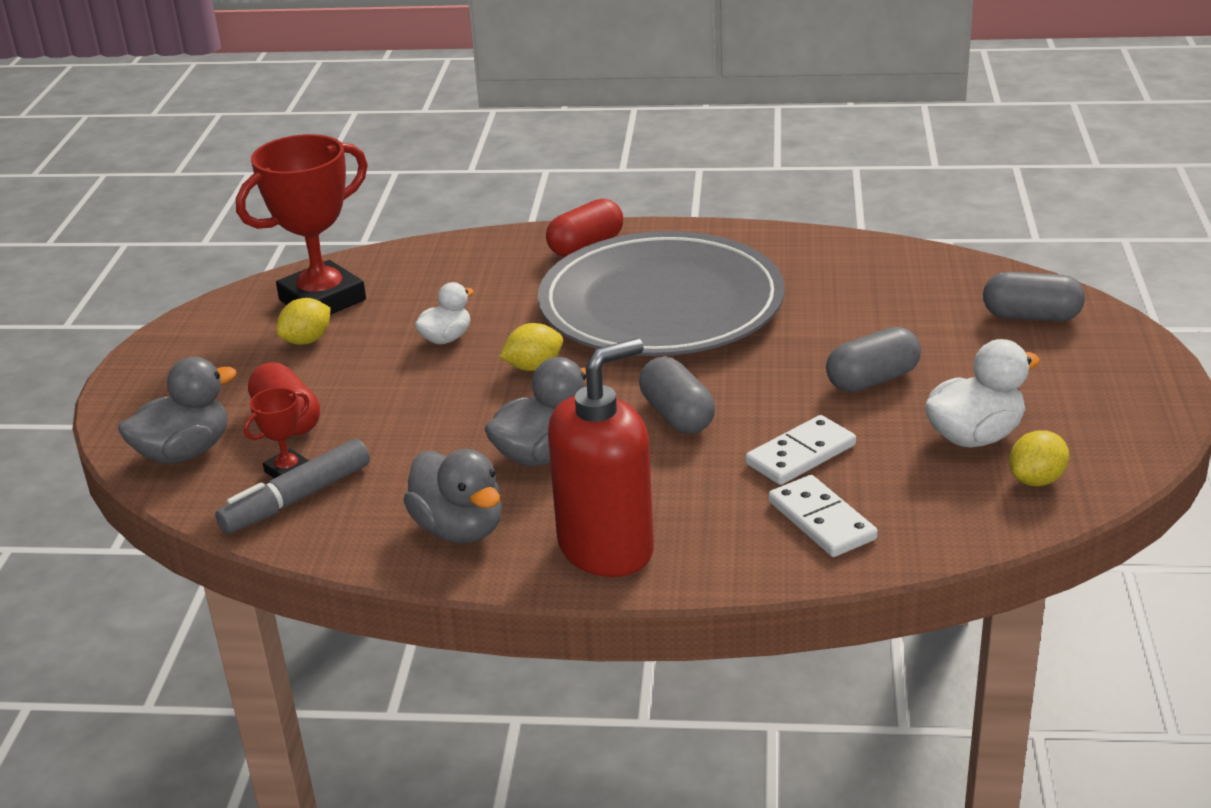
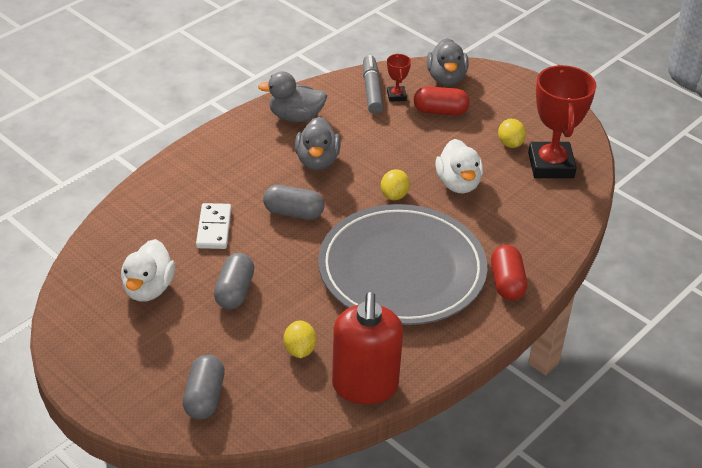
camera: 125 degrees right, 10 degrees up
white duck [415,282,474,344] -> white duck [435,139,483,194], size x1.59
red soap dispenser [548,338,654,577] -> red soap dispenser moved to [332,292,403,404]
white domino [768,475,878,557] -> none
grey capsule [983,272,1085,321] -> grey capsule turned 45 degrees counterclockwise [183,355,225,420]
yellow lemon [1009,430,1069,486] -> yellow lemon moved to [283,320,317,358]

